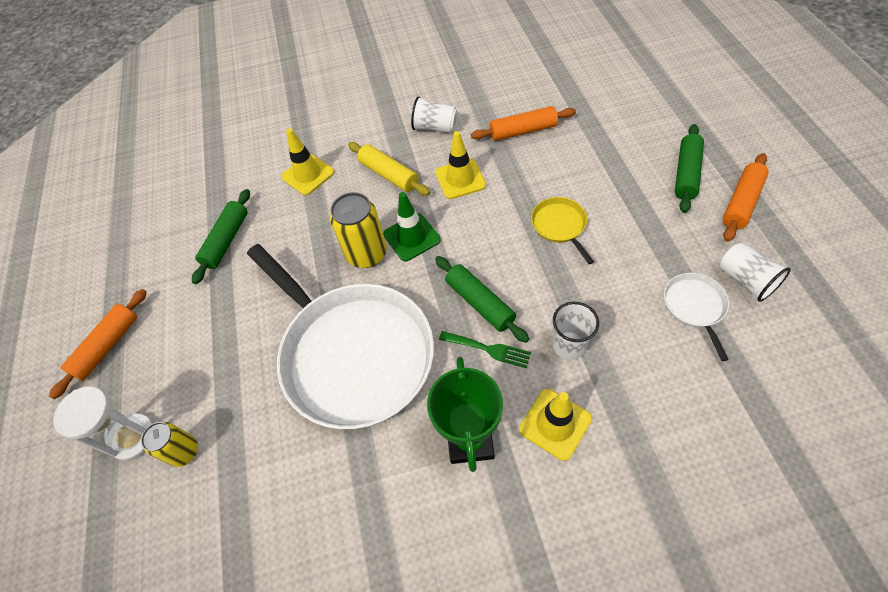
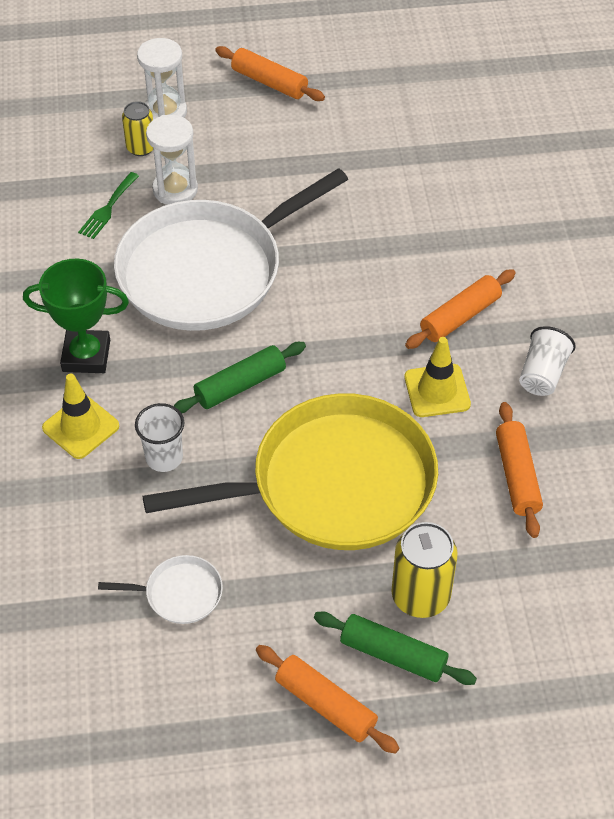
camera: 90 degrees right, 5 degrees down
green rolling pin [192,189,250,284] -> none
yellow traffic cone [281,128,334,195] -> none
yellow can [330,192,387,268] -> yellow can moved to [391,522,458,618]
yellow rolling pin [348,142,430,196] -> orange rolling pin [405,269,516,349]
green traffic cone [383,192,441,261] -> none
green fork [439,331,531,368] -> green fork moved to [78,172,139,239]
yellow pan [531,197,594,264] -> yellow pan [142,393,438,550], size x2.50
white cup [720,243,791,302] -> none
none -> white hourglass [146,115,198,205]

